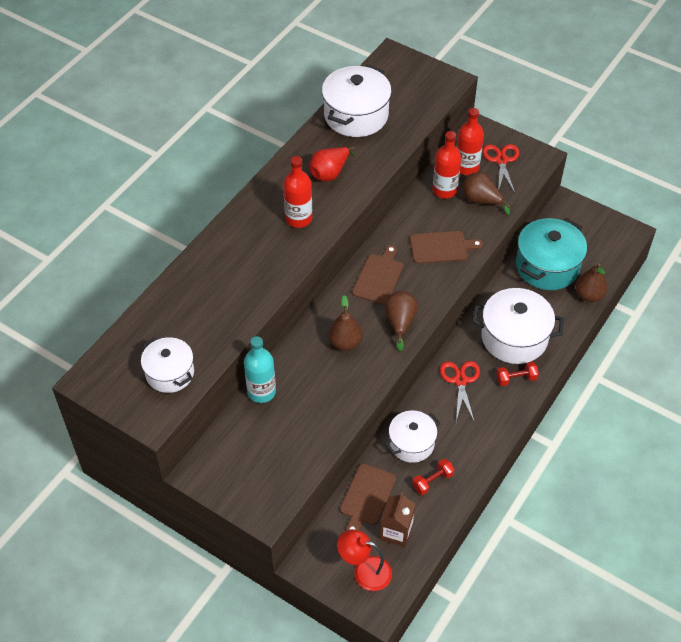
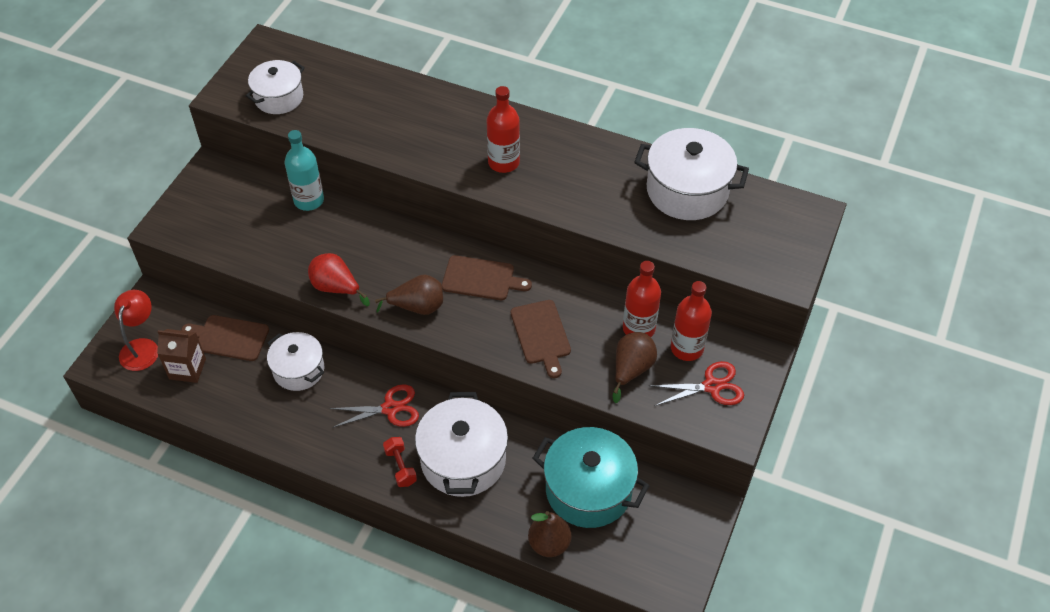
camera: 80 degrees right, 0 degrees up
red pear [310,146,354,181] -> red pear moved to [308,253,370,306]
brown pear [328,295,363,350] -> none
red dumbbell [412,459,454,495] -> none

